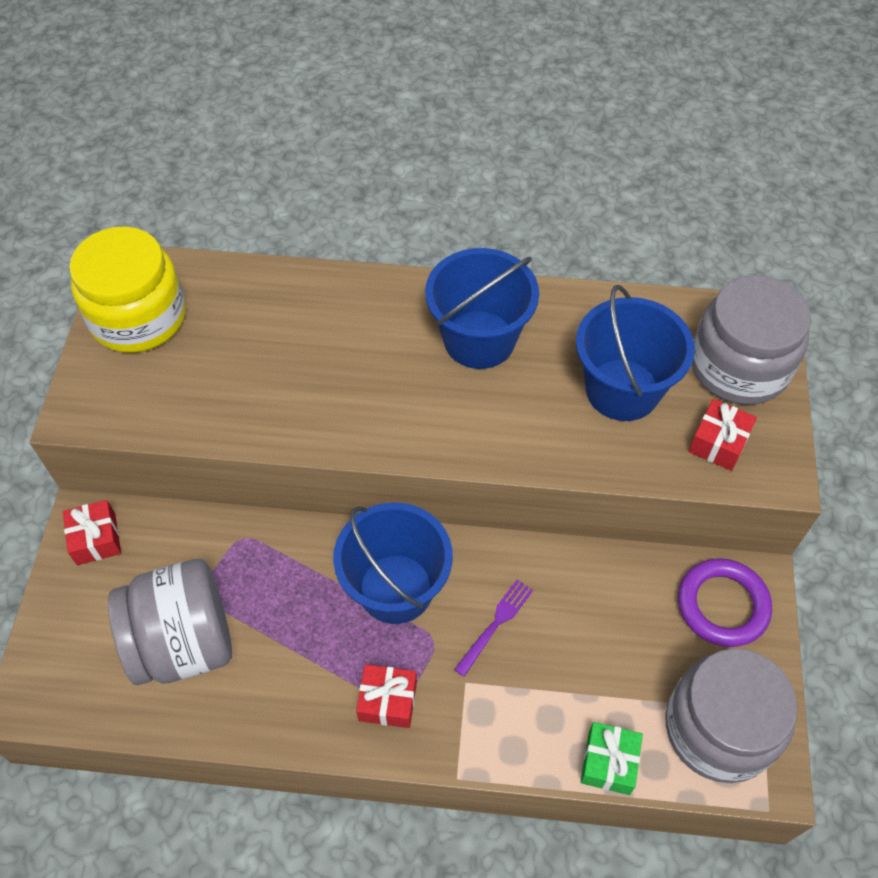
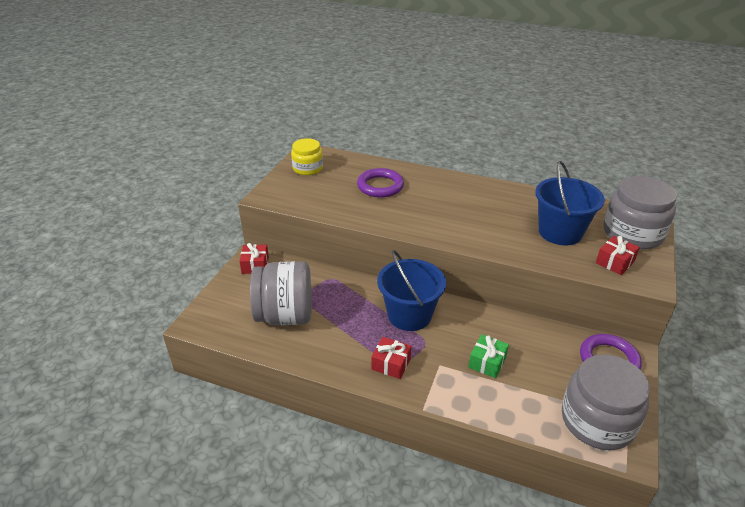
camera: 15 degrees right, 20 degrees down
yellow jar [69,226,186,353] -> yellow jar [291,138,323,175], size x0.61
blue bucket [425,248,539,369] -> none
purple fork [454,580,533,677] -> none
green gift [581,722,643,795] -> green gift moved to [469,334,509,378]
none -> purple ring [357,168,404,198]

